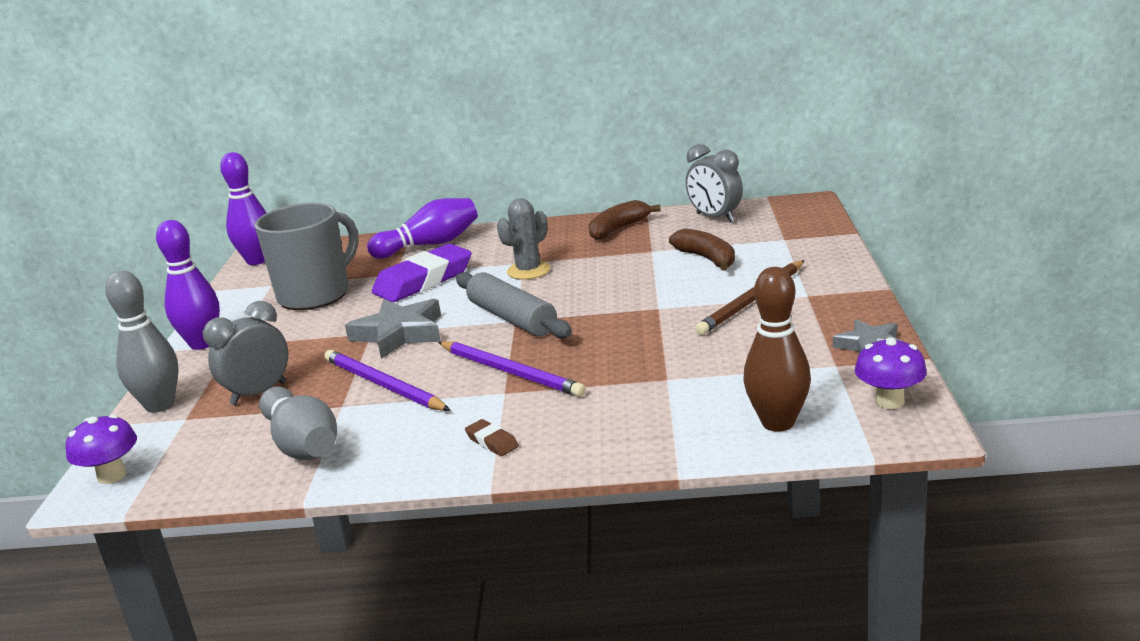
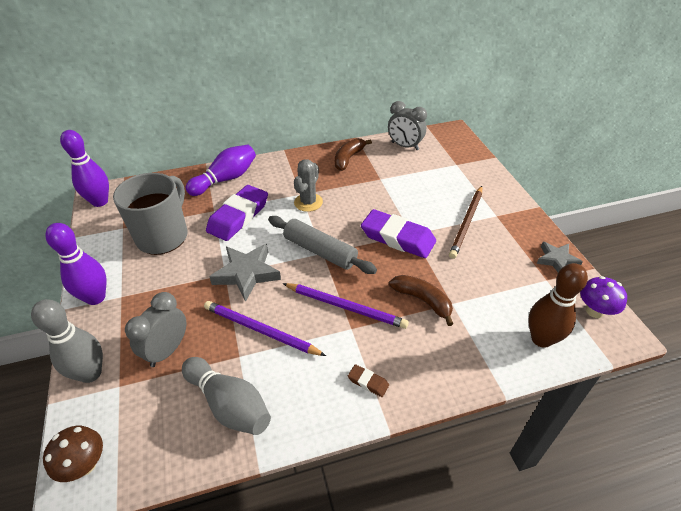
camera: 20 degrees left, 20 degrees up
purple mushroom [66,414,137,484] -> brown mushroom [43,426,103,482]
brown banana [669,229,735,271] -> brown banana moved to [389,275,453,326]
none -> purple eraser [361,209,436,258]

